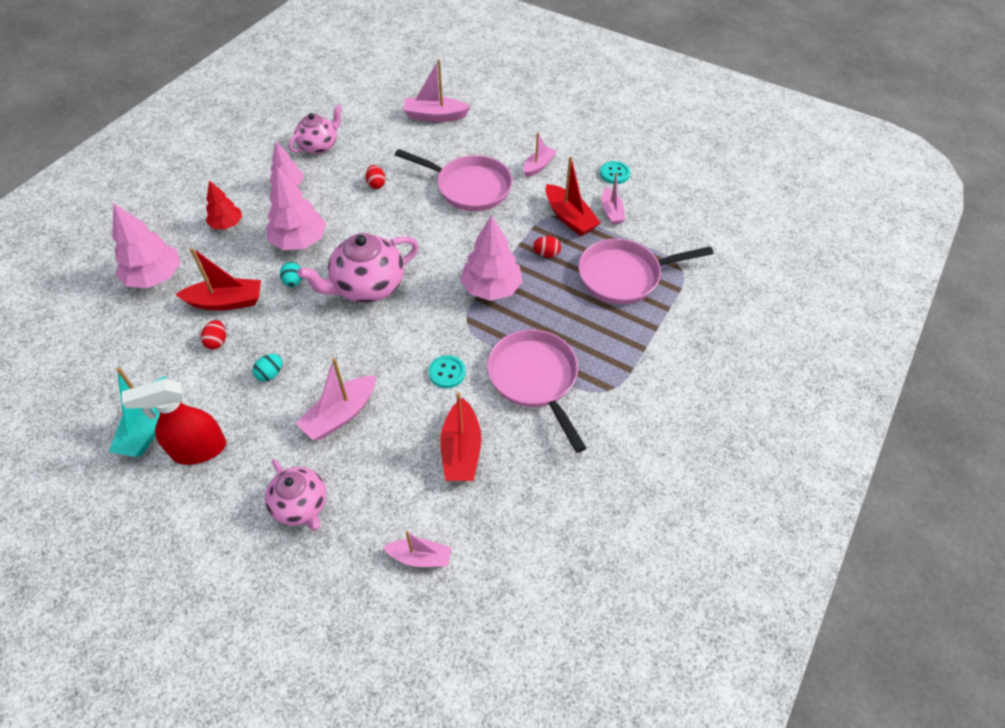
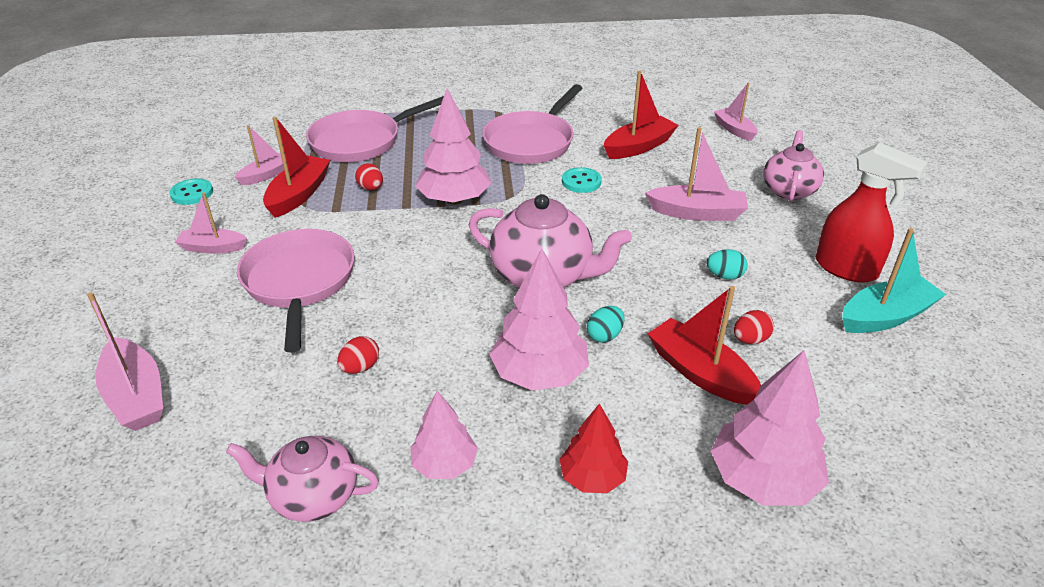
camera: 125 degrees left, 15 degrees down
pink pan [578,239,714,304] -> pink pan turned 105 degrees clockwise [306,96,444,162]

